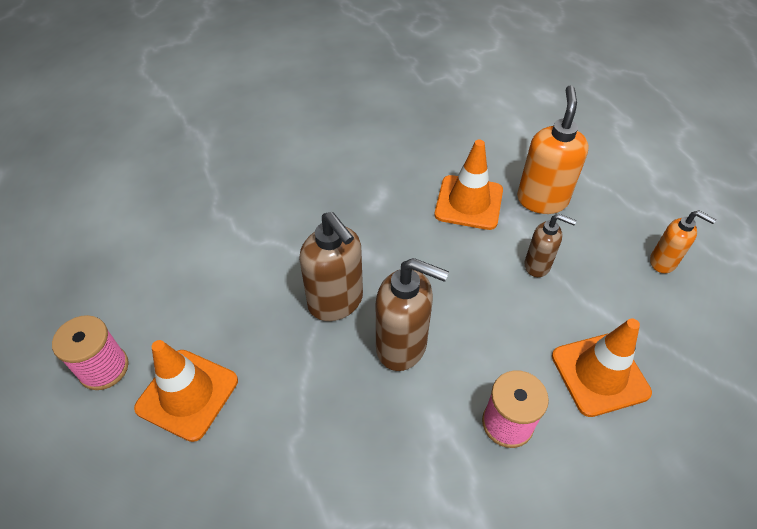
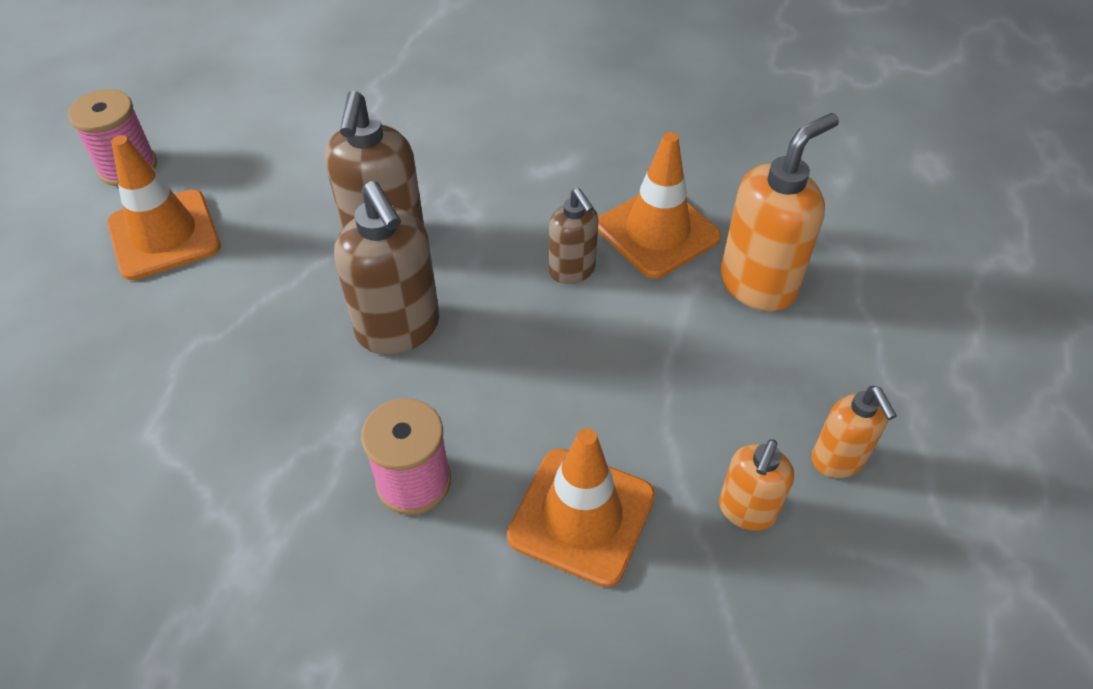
camera: 40 degrees right, 0 degrees up
brown soap dispenser [524,214,576,277] -> brown soap dispenser moved to [549,188,598,284]
none -> orange soap dispenser [719,439,794,531]

